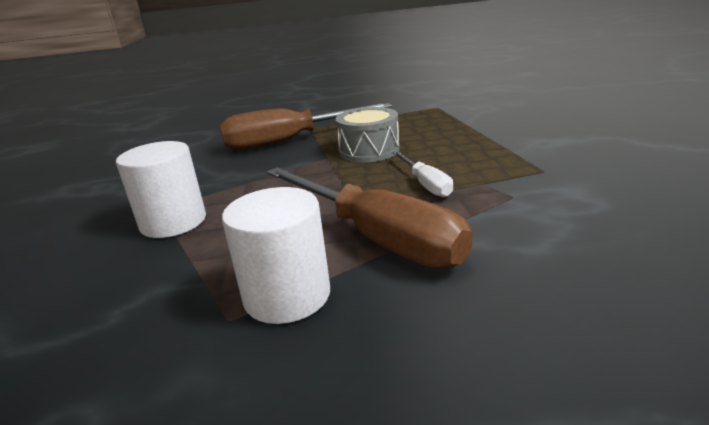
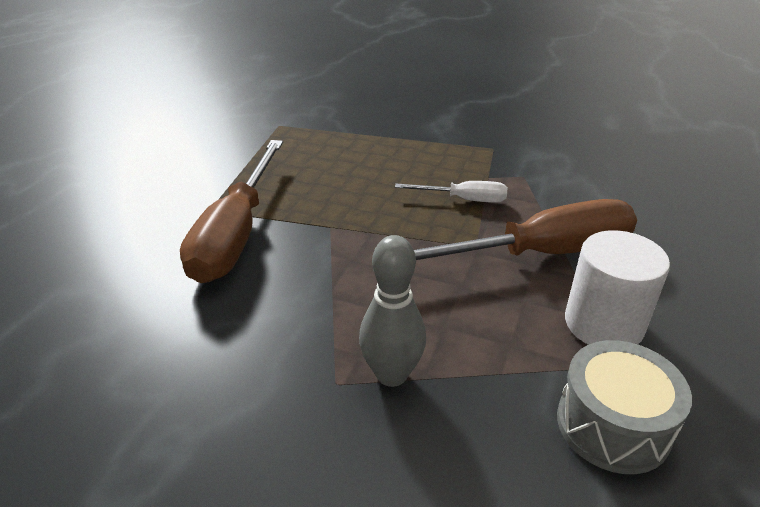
camera: 65 degrees left, 10 degrees up
white cylinder [116,141,206,238] -> grey bowling pin [359,235,426,387]
grey drum [335,107,400,162] -> grey drum moved to [557,340,692,474]

